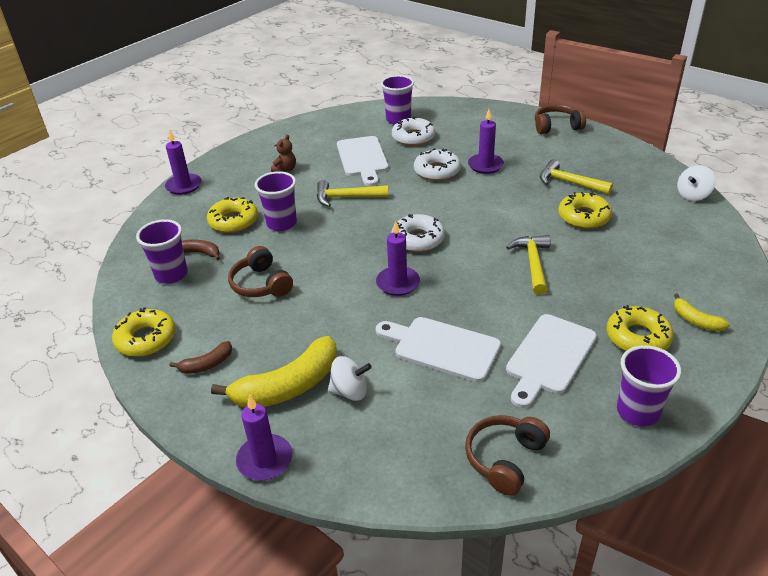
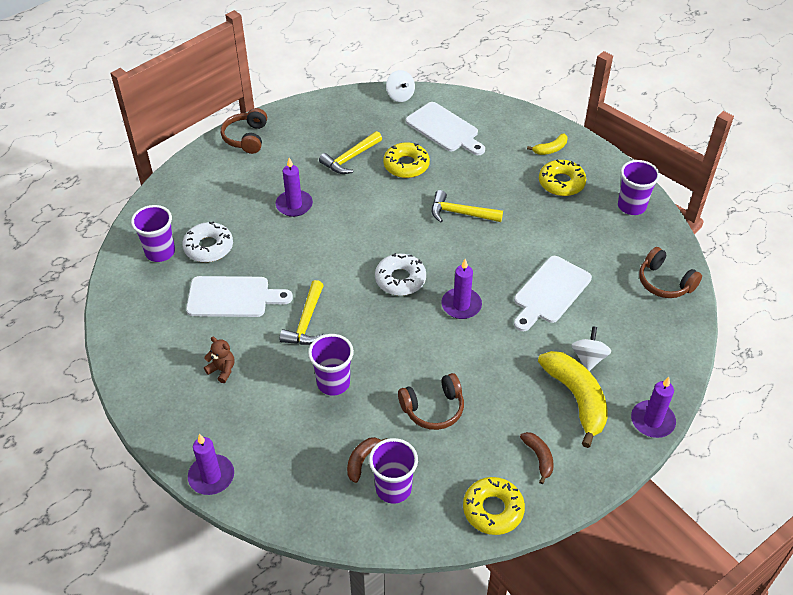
camera: 80 degrees left, 10 degrees up
yellow donut [207,197,258,233] -> none
white donut [414,148,461,181] -> none
white cutting board [506,314,597,408] -> white cutting board moved to [406,102,485,155]

